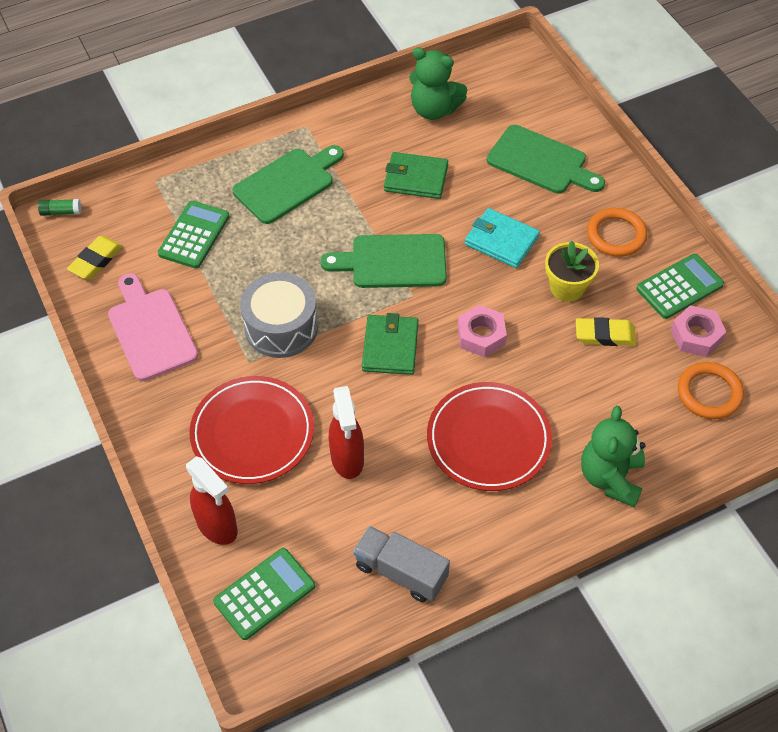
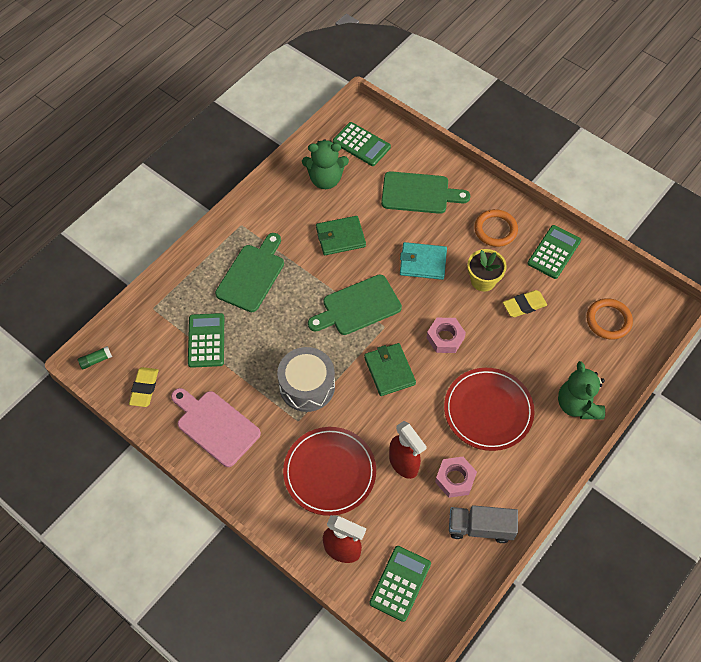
camera: 25 degrees left, 5 degrees up
pink nut [671,305,726,357] -> pink nut moved to [435,457,477,498]
none -> green calculator [333,122,391,166]

